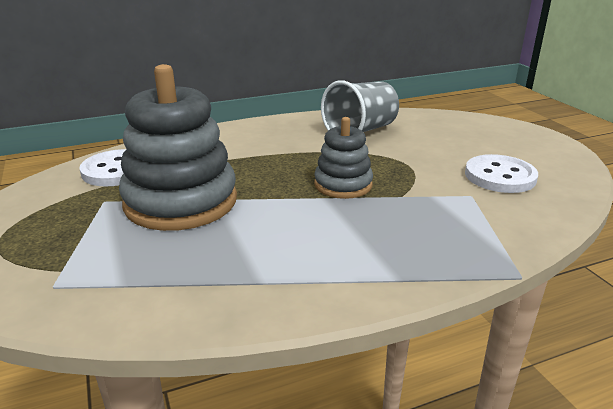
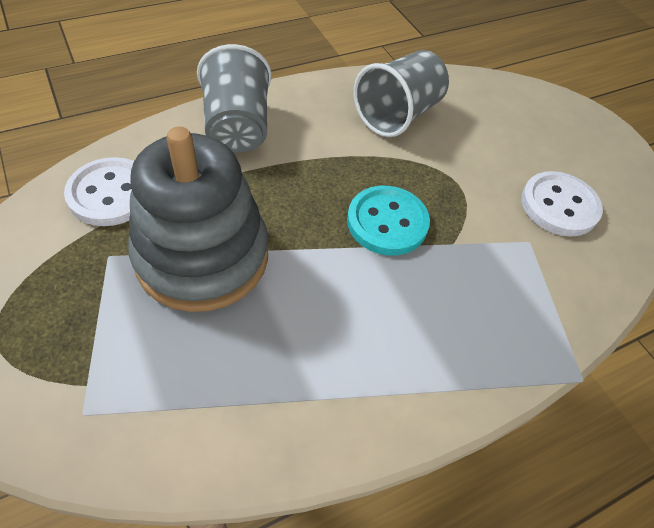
camera: 10 degrees left, 25 degrees up
grey stacking toy [314,117,373,199] -> turquoise button [347,186,430,256]
none -> grey cup [197,44,272,153]

